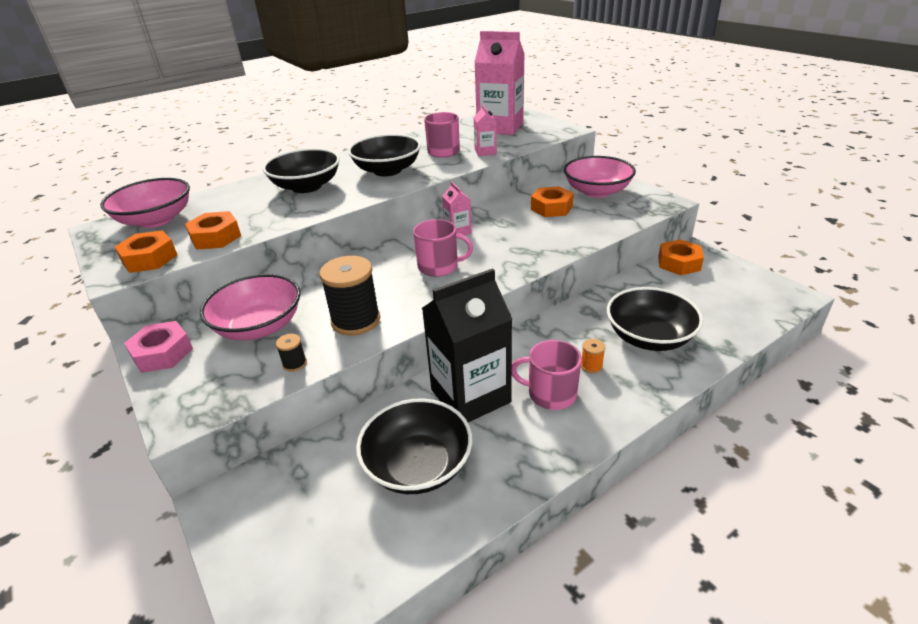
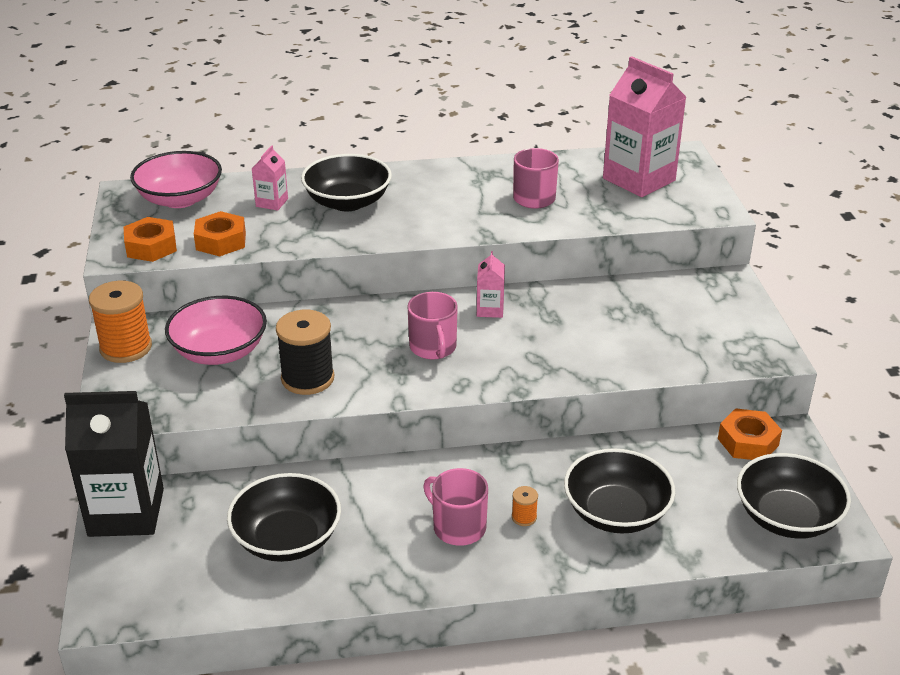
camera: 25 degrees right, 0 degrees up
pink nut [124,321,193,373] -> orange spool [89,281,152,363]
black spool [276,334,307,372] -> none
black bowl [348,134,421,176] -> black bowl moved to [737,453,851,539]
pink mug [413,219,473,277] -> pink mug turned 45 degrees clockwise [407,292,458,360]
black carton [422,268,512,422] -> black carton moved to [64,391,164,537]
pink carton [474,104,497,156] -> pink carton moved to [252,145,288,211]
orange nut [531,186,574,217] -> none
pink bowl [564,156,636,198] -> none

